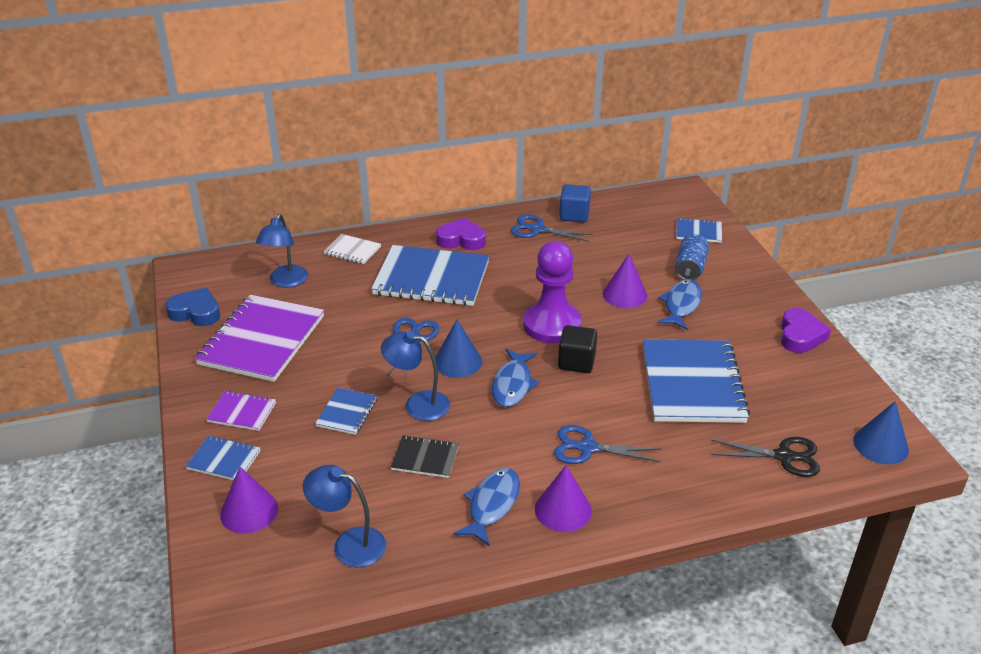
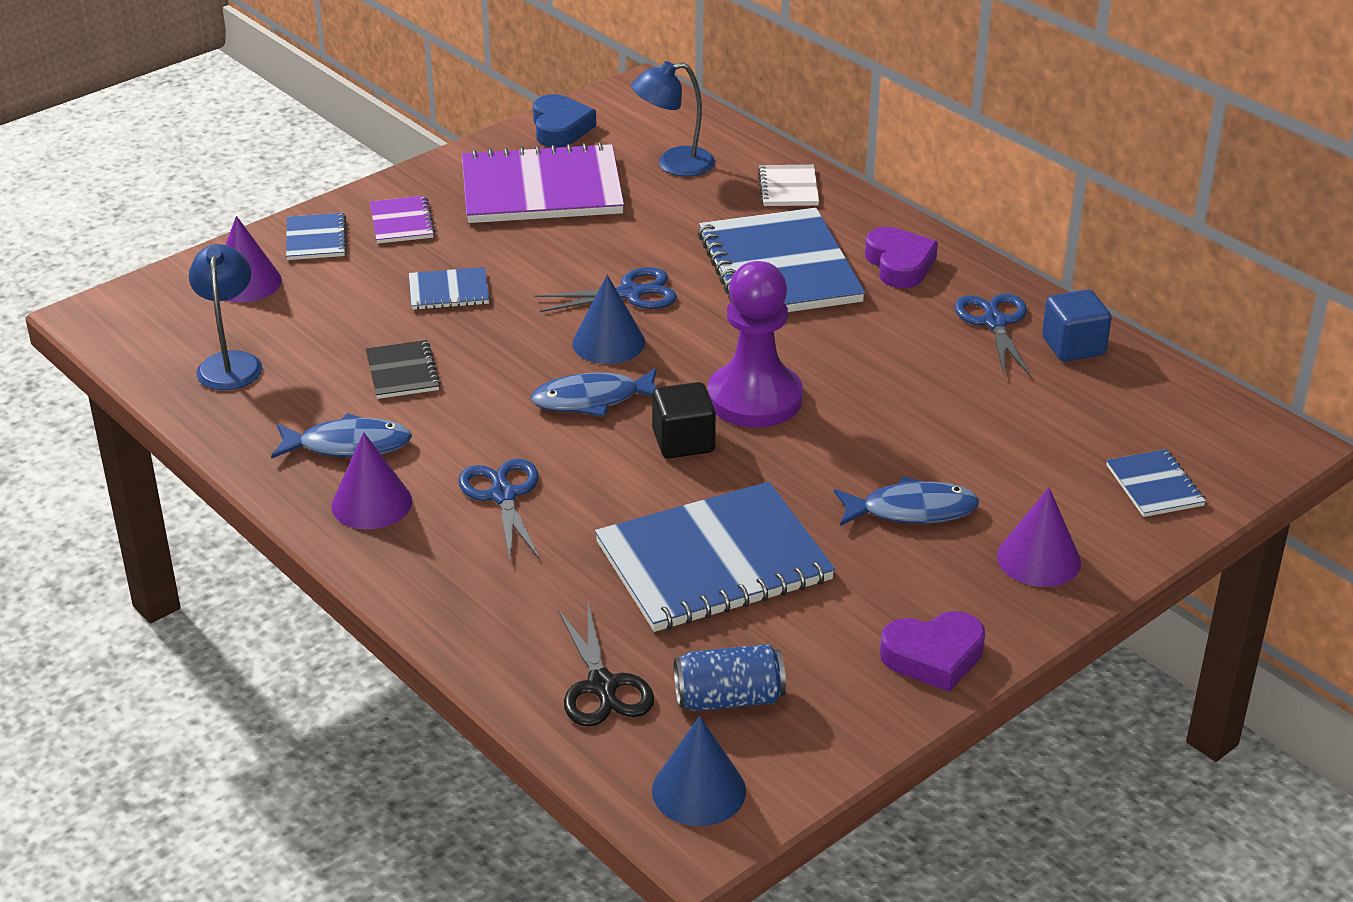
camera: 65 degrees right, 0 degrees up
blue lamp [381,331,450,421] -> none
purple cone [603,254,647,308] -> purple cone moved to [997,487,1081,587]
blue can [675,234,709,280] -> blue can moved to [674,644,786,711]

